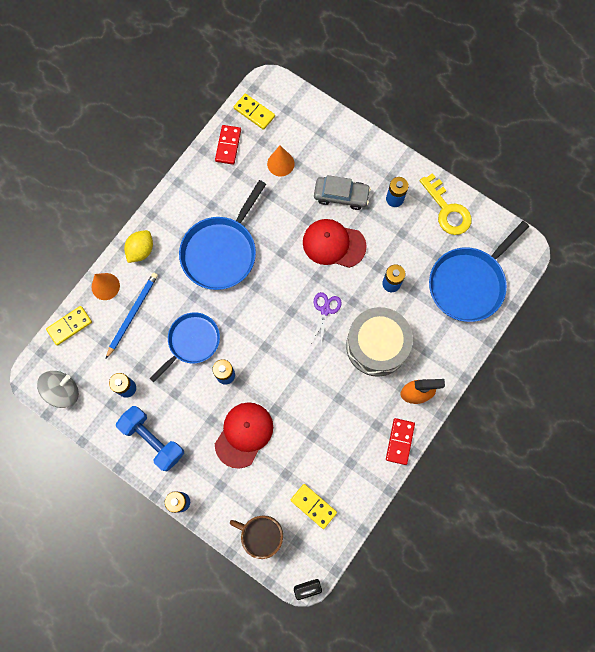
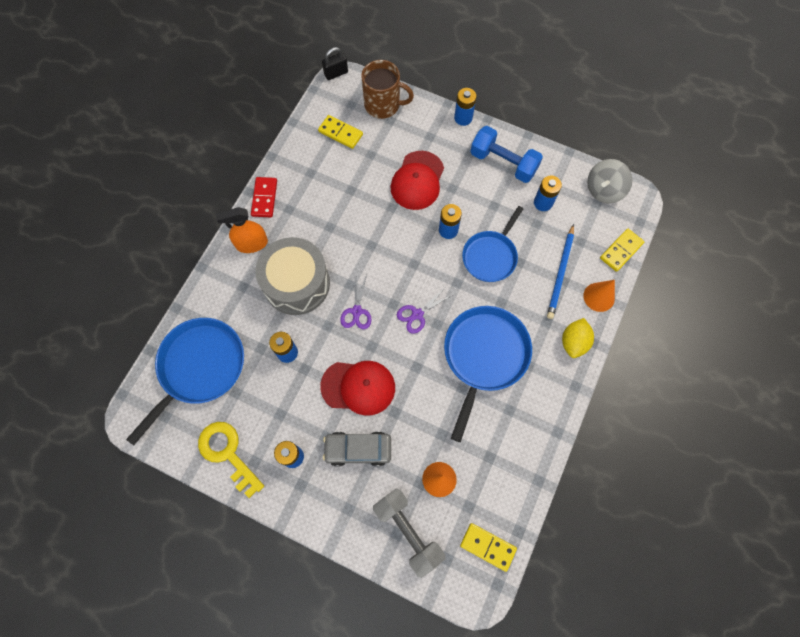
camera: 170 degrees right, 5 degrees down
red domino [215,125,241,165] -> none
none -> grey dumbbell [373,488,445,578]
none -> purple scissors [397,288,452,334]

